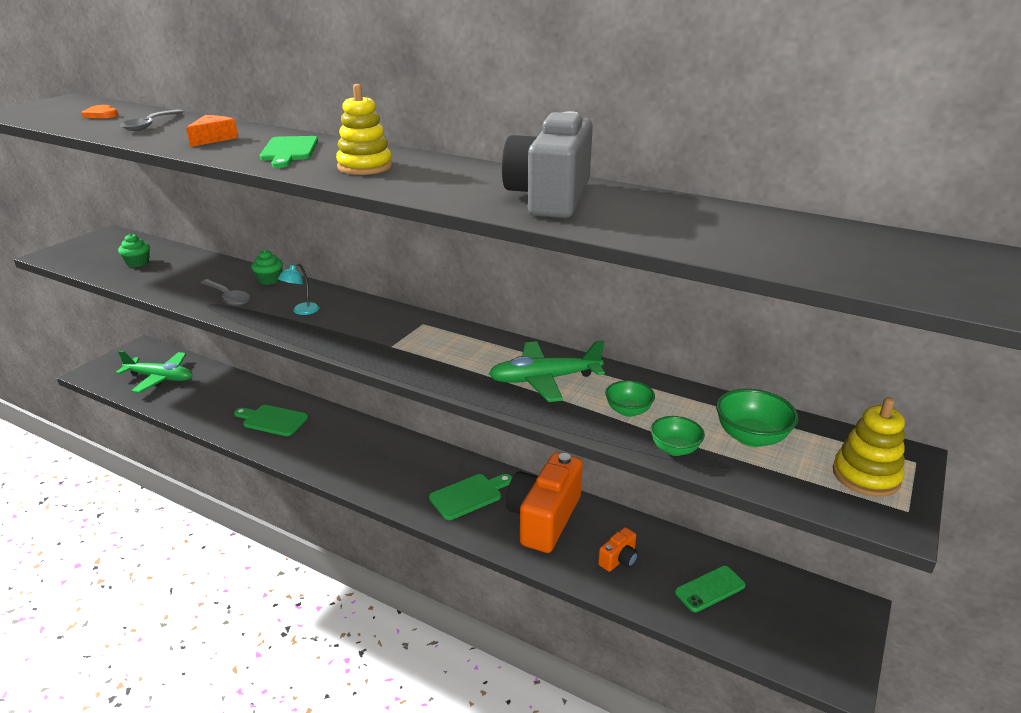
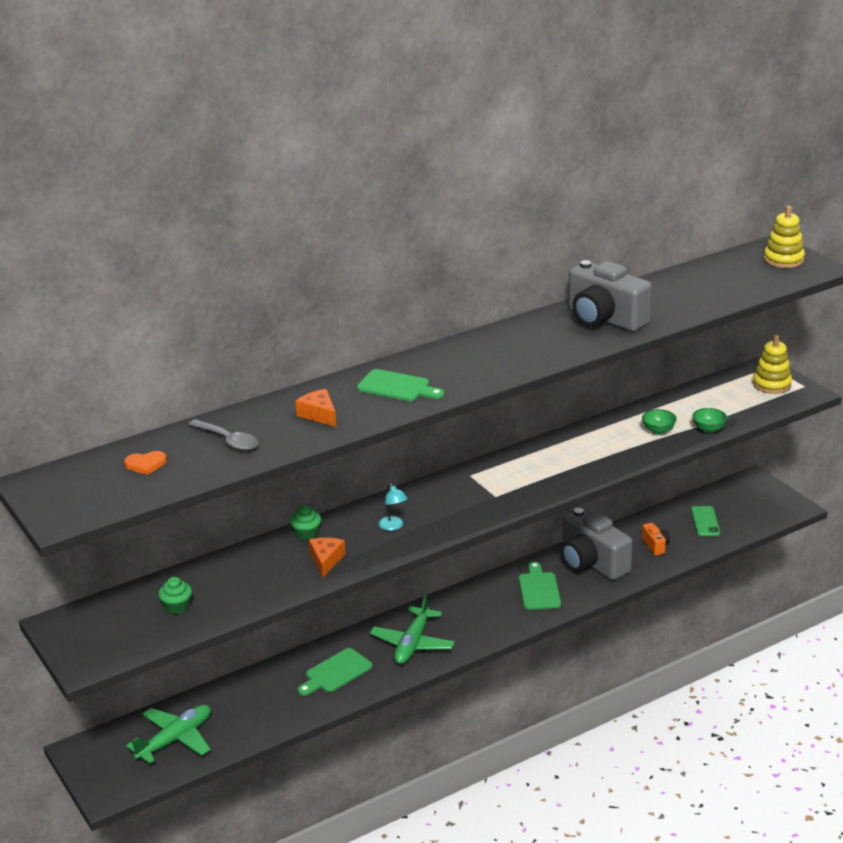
camera: 60 degrees left, 0 degrees up
grey spoon [201,279,251,306] -> orange cheese [309,538,346,578]
yellow stacking toy [336,84,393,175] -> yellow stacking toy moved to [764,206,805,268]
green plane [489,340,605,402] -> green plane moved to [370,593,455,664]
orange camera [506,453,583,553] -> grey camera [561,507,633,580]
green bowl [716,389,799,447] -> none

